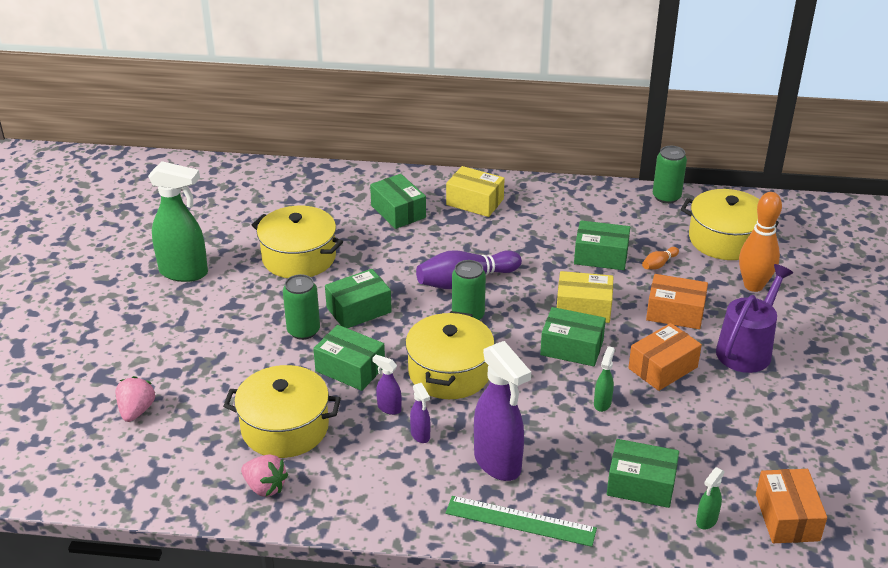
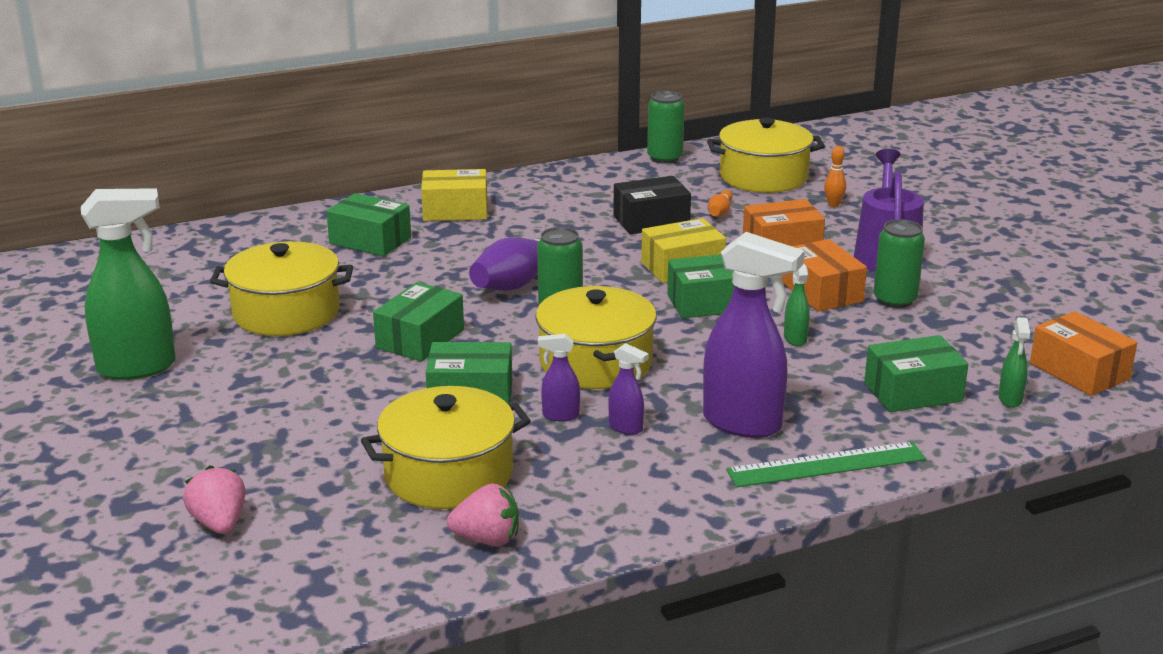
camera: 30 degrees left, 10 degrees down
green can [283,274,320,340] -> green can moved to [874,219,925,308]
green box [574,220,630,270] -> black box [613,176,691,234]
orange box [628,323,702,391] -> orange box turned 45 degrees counterclockwise [782,239,867,312]
orange bowling pin [739,192,782,292] -> orange bowling pin [824,146,846,207], size x0.47

